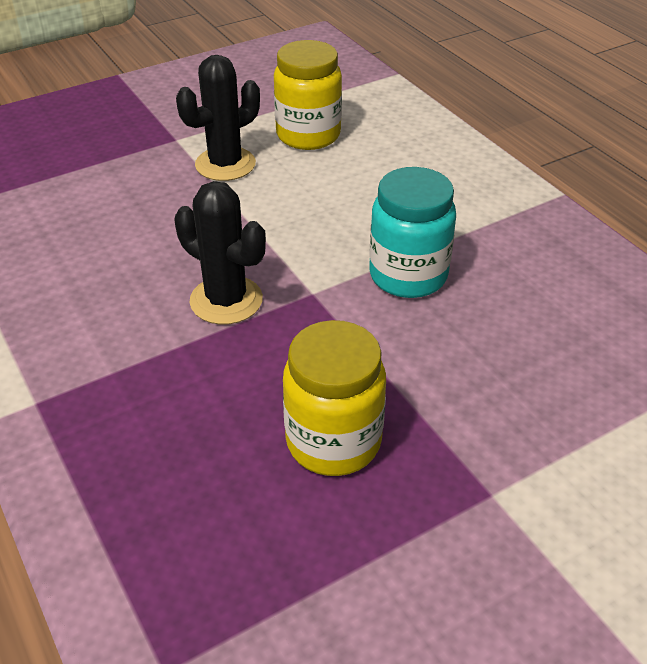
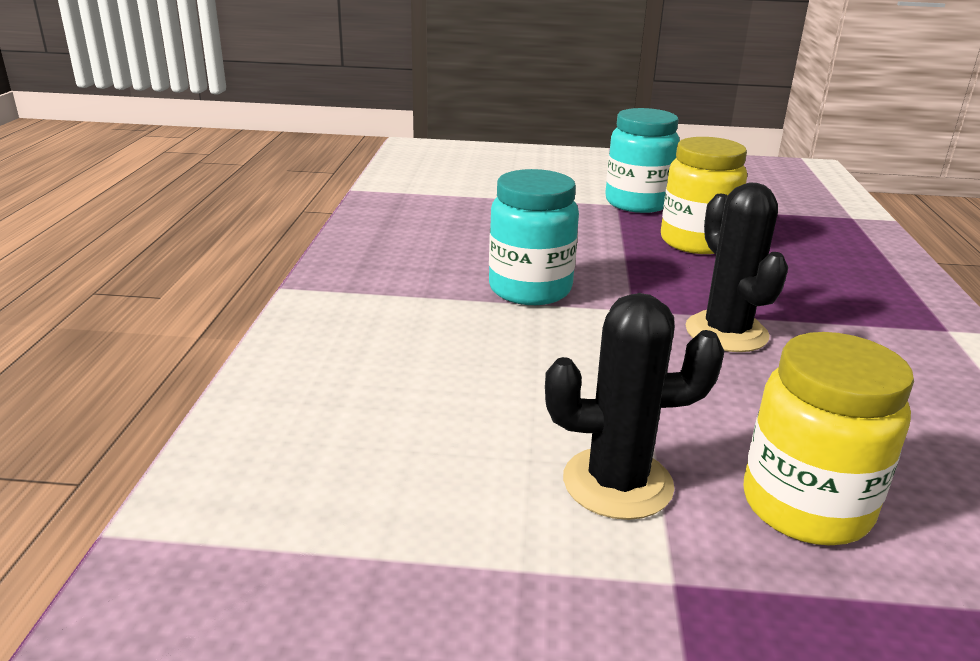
camera: 145 degrees left, 15 degrees down
yellow jar [274,40,342,150] -> yellow jar moved to [744,332,914,545]
none -> turquoise jar [605,108,680,213]

